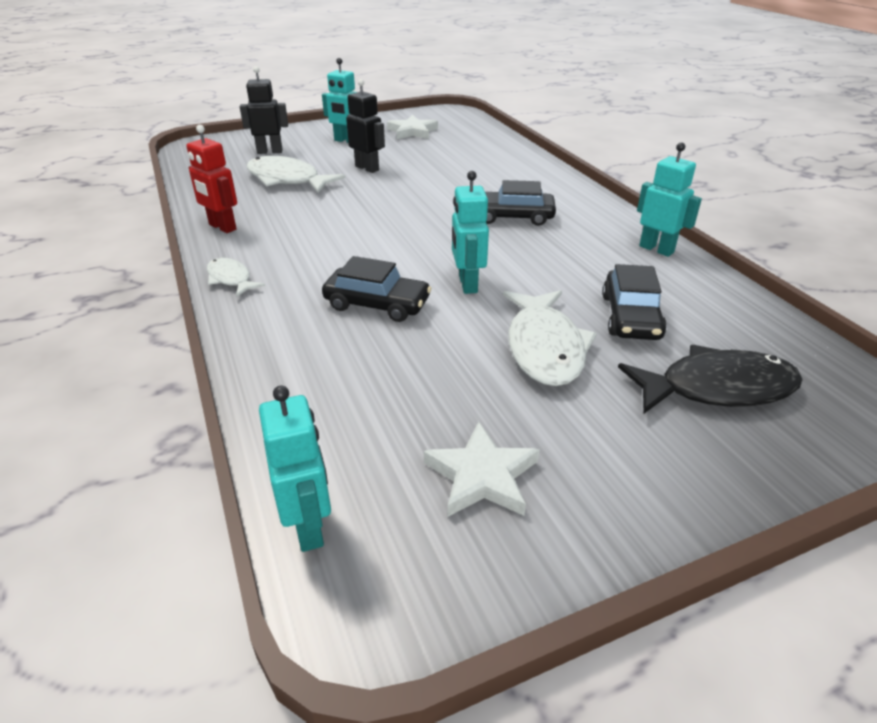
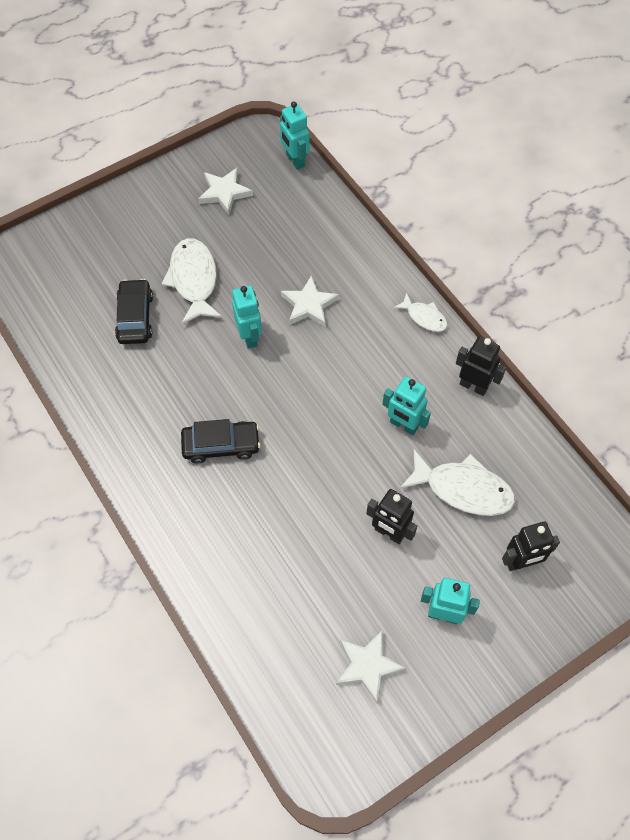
camera: 170 degrees right, 25 degrees up
red robot [186,125,237,233] -> black robot [456,337,506,396]
black car [322,256,432,322] -> white star [281,275,339,327]
black fish [618,345,803,413] -> none
turquoise robot [637,142,702,257] -> turquoise robot moved to [382,376,431,435]

